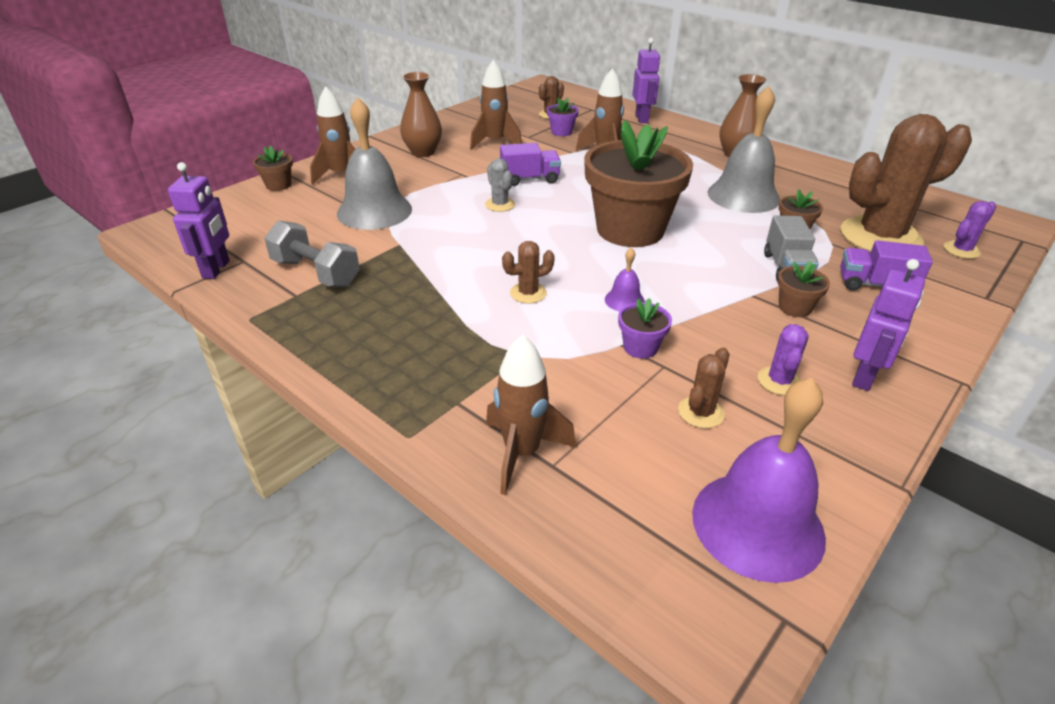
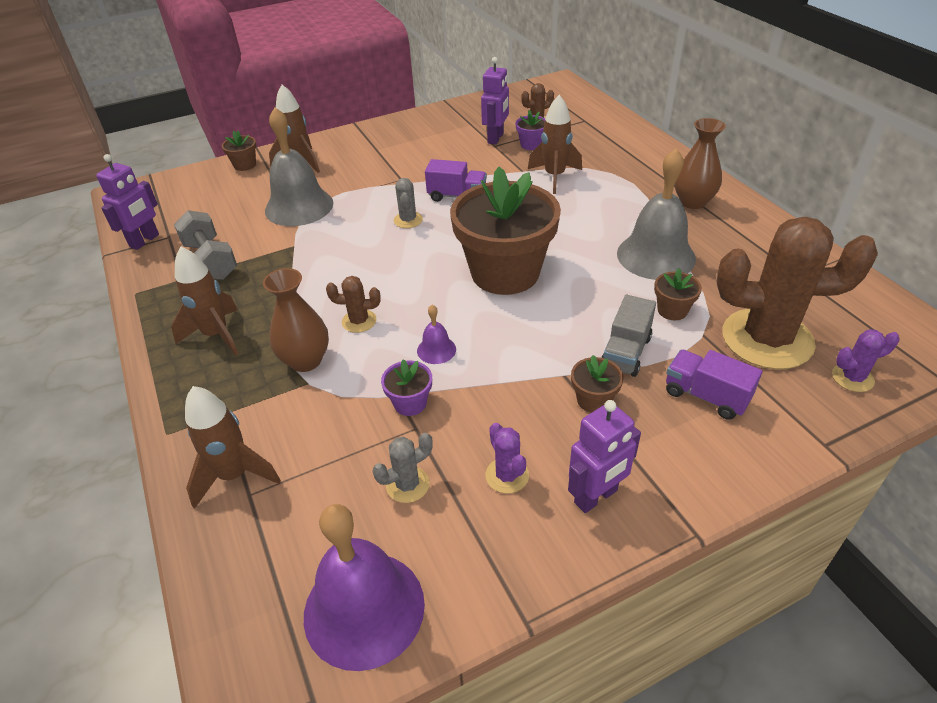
camera: 25 degrees right, 5 degrees up
brown vase [400,72,442,157] -> brown vase moved to [263,268,329,372]
brown rocket [470,60,522,150] -> brown rocket moved to [171,247,239,355]
purple robot [632,38,660,123] -> purple robot moved to [481,57,509,145]
brown cactus [678,347,730,428] -> grey cactus [373,433,433,503]
purple cactus [758,324,809,395] -> purple cactus turned 60 degrees counterclockwise [486,423,529,494]

